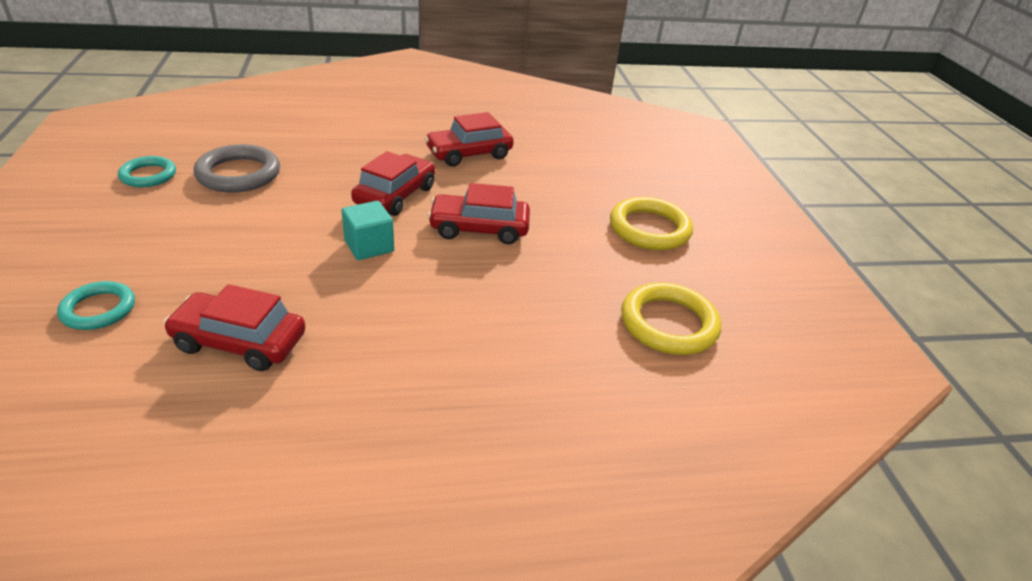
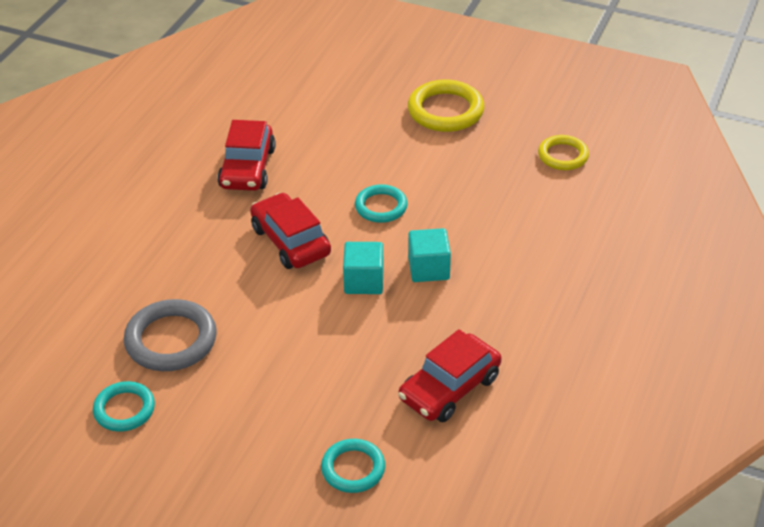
camera: 55 degrees left, 5 degrees up
red car [428,183,530,245] -> turquoise ring [355,184,408,223]
yellow ring [621,283,721,355] -> yellow ring [538,135,589,170], size x0.63
none -> turquoise cube [408,228,451,282]

